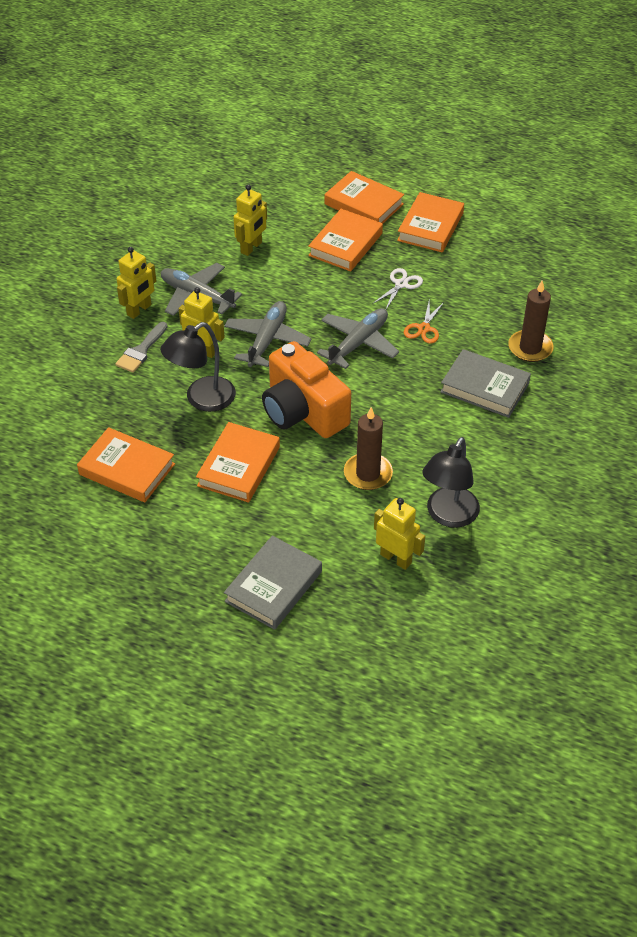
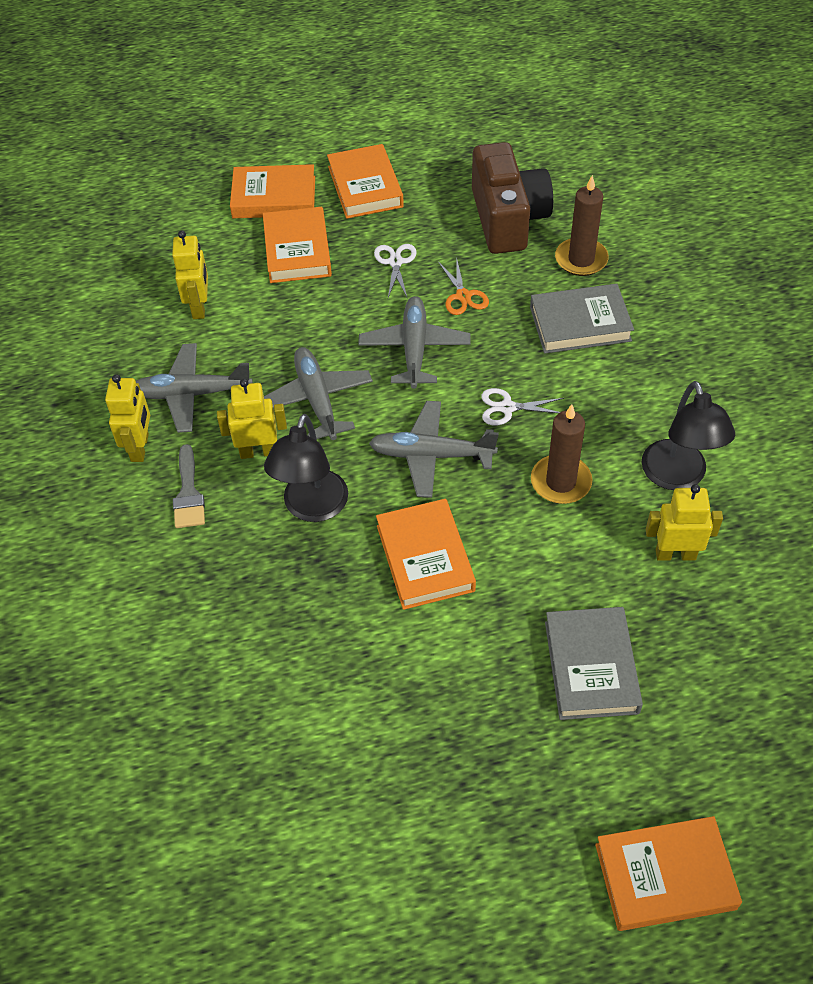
camera: 35 degrees left, 5 degrees up
orange book [77,427,175,502] -> orange book moved to [595,816,742,931]
orange camera [262,341,351,438] -> grey plane [369,401,499,498]
none -> brown camera [472,142,553,254]
none -> white scissors [481,388,564,426]

